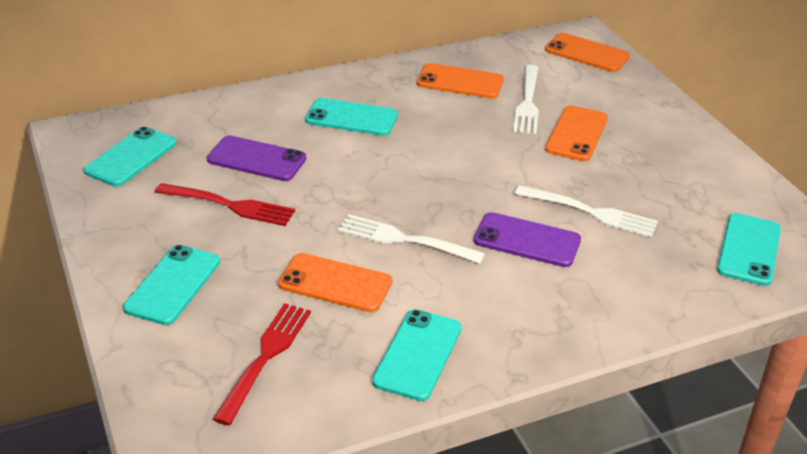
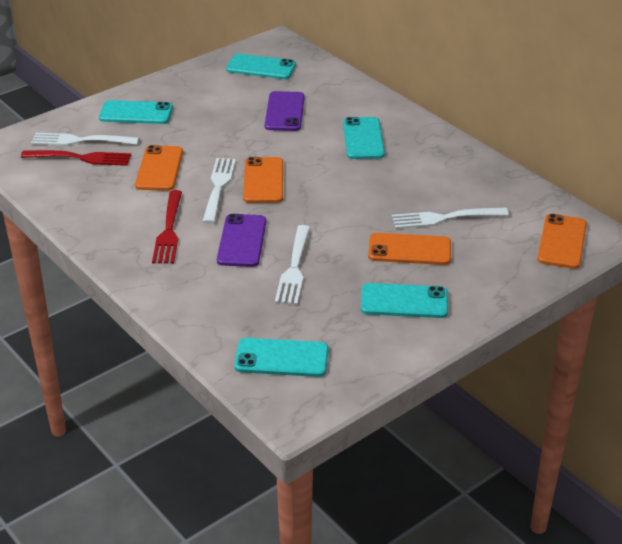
camera: 75 degrees right, 0 degrees up
red fork [155,183,295,226] -> red fork moved to [152,190,182,264]
turquoise phone [372,309,462,401] -> turquoise phone moved to [361,283,448,318]
orange phone [417,63,504,99] -> orange phone moved to [243,157,283,203]
none -> white fork [31,133,139,146]

